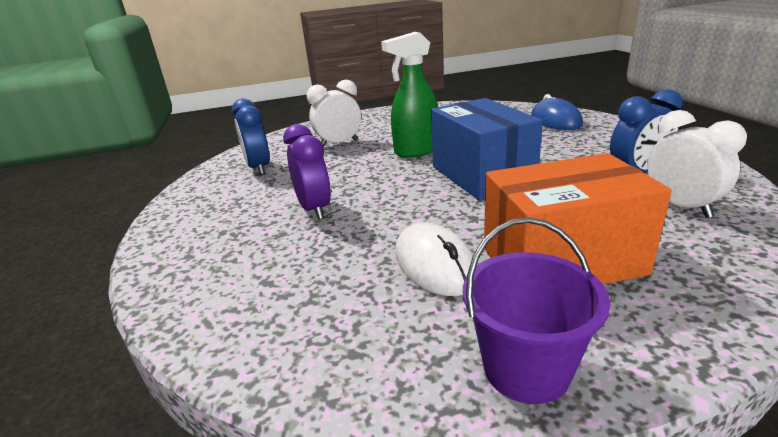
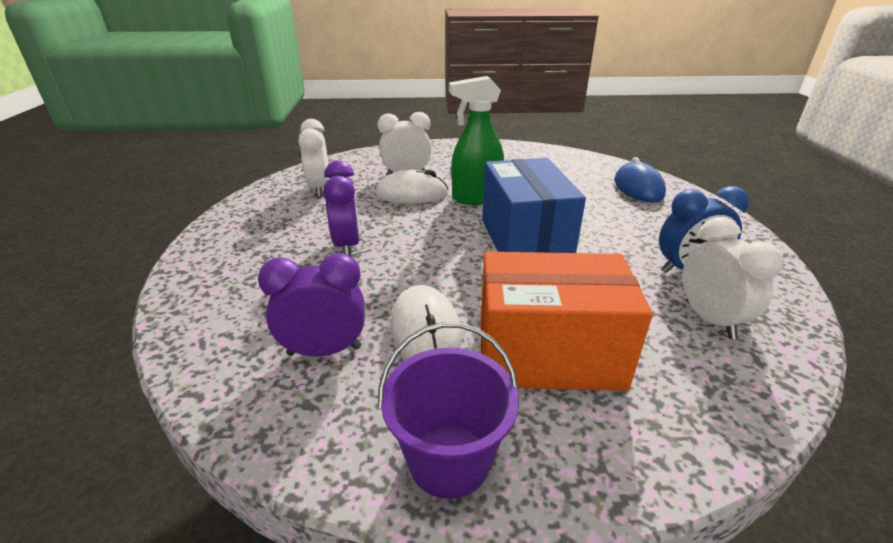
camera: 10 degrees right, 5 degrees up
blue clock [232,98,270,175] -> white clock [298,119,330,197]
none -> purple clock [258,253,365,356]
none -> white mouse [376,170,448,204]

